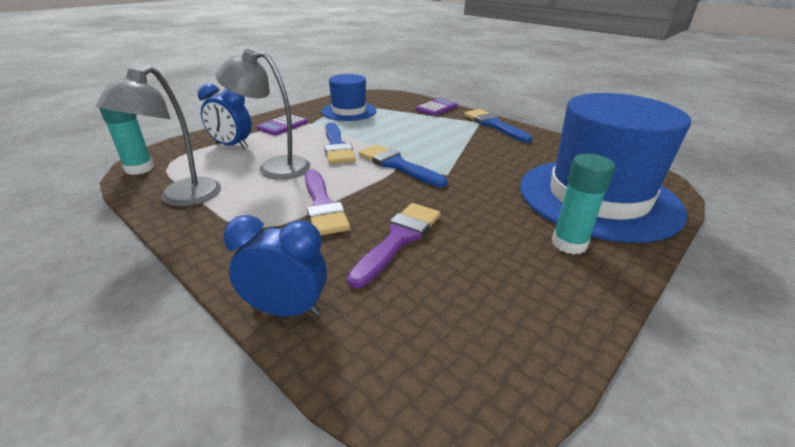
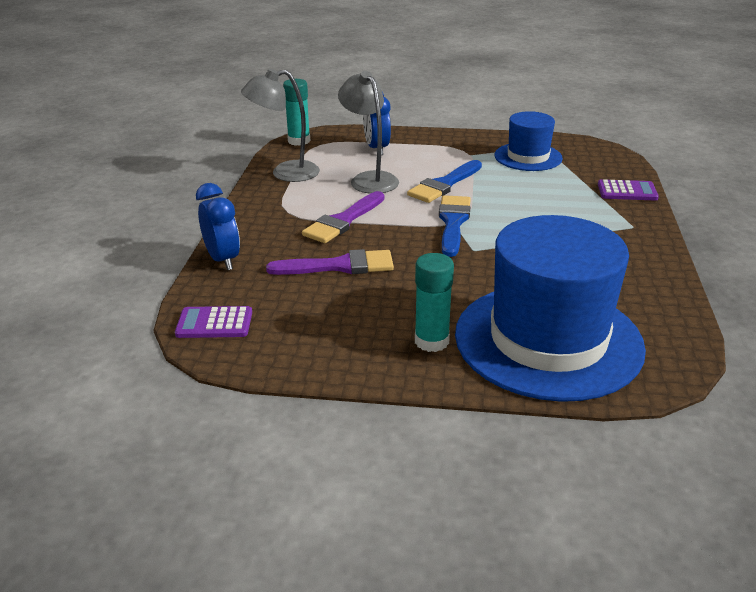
camera: 55 degrees right, 0 degrees up
purple calculator [257,114,308,136] -> purple calculator moved to [175,306,252,338]
blue brush [464,109,533,143] -> none

